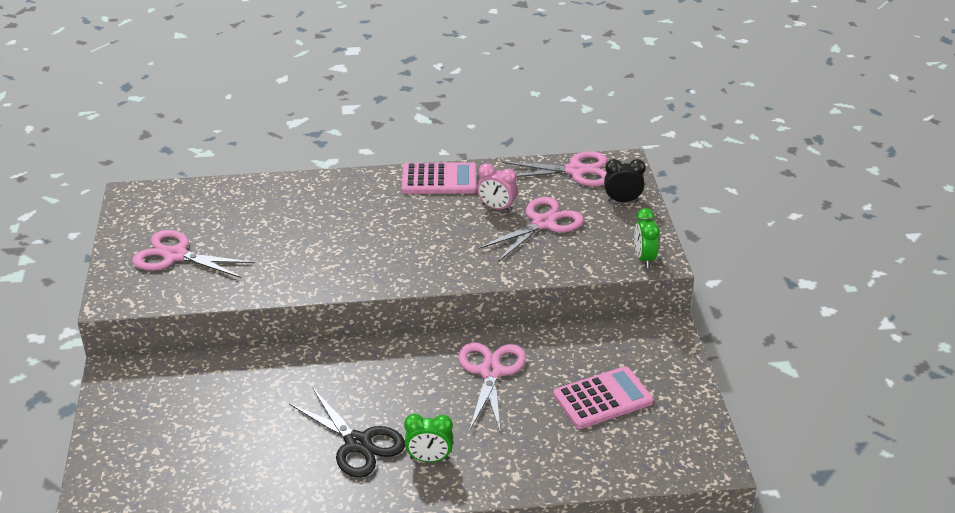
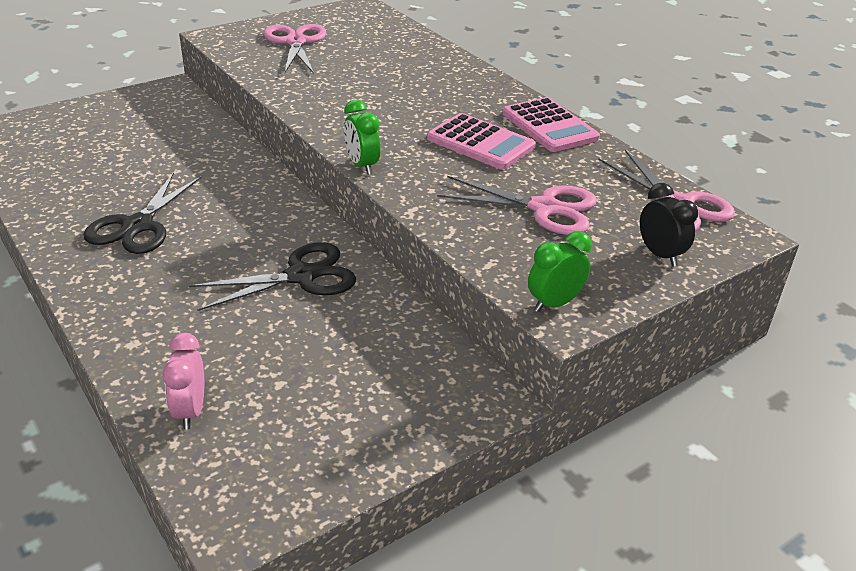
camera: 60 degrees right, 0 degrees up
green clock [404,414,453,462] -> green clock moved to [344,100,380,175]
pink scissors [458,342,526,431] -> black scissors [189,242,356,311]
pink clock [477,163,517,212] -> pink clock moved to [163,333,204,430]
pink calculator [553,366,653,429] -> pink calculator moved to [427,113,536,169]

